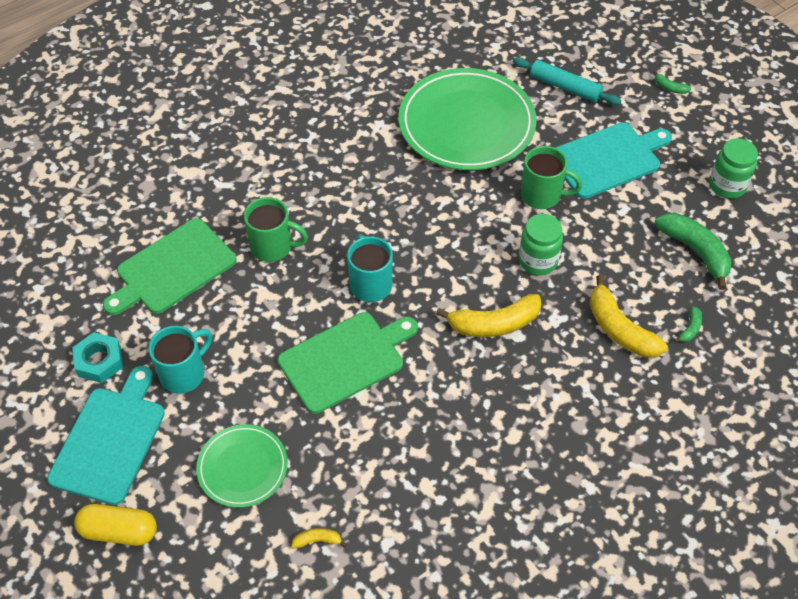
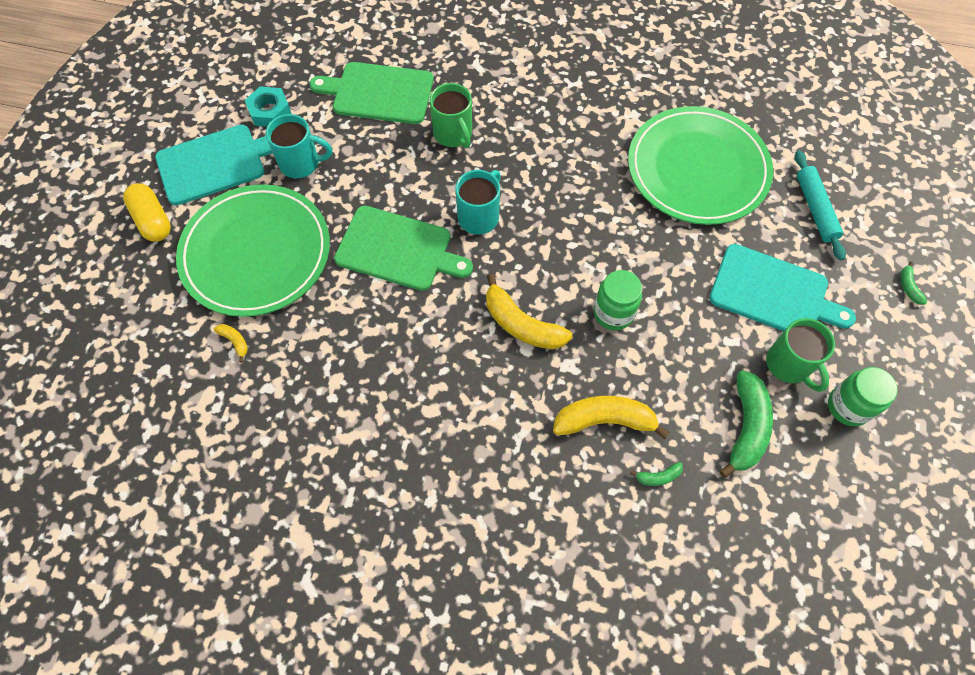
camera: 50 degrees right, 10 degrees up
green plate [196,424,288,508] -> green plate [176,184,330,317], size x1.87
green mug [520,146,582,209] -> green mug moved to [766,318,835,392]
yellow banana [590,275,668,358] -> yellow banana turned 75 degrees clockwise [553,396,670,439]

